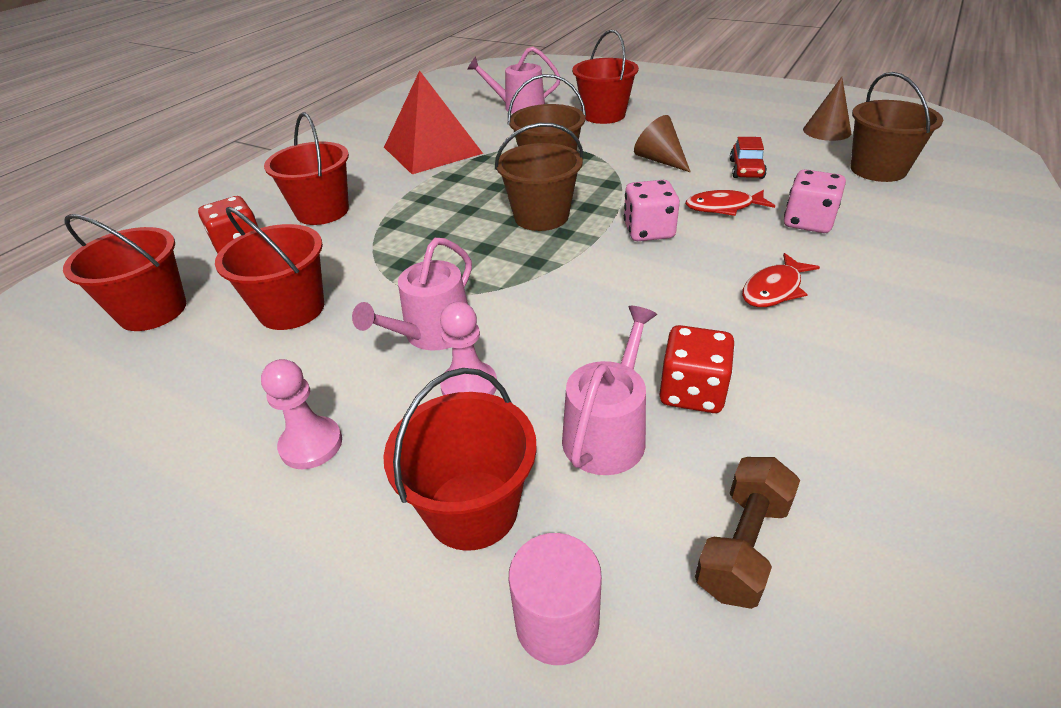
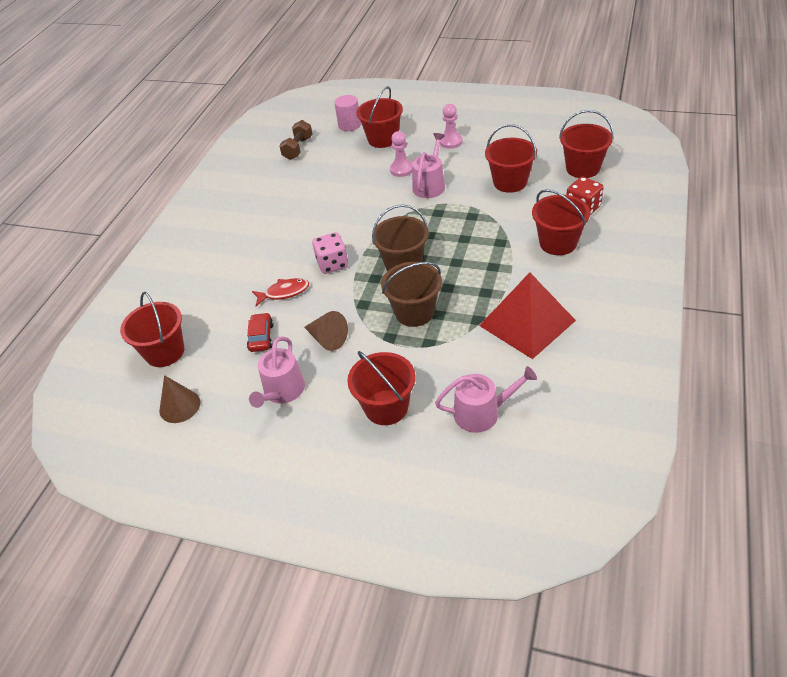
camera: 170 degrees right, 5 degrees up
pink watering can [562,306,657,475] -> pink watering can moved to [249,336,305,408]
red dice [659,325,735,413] -> none
red fish [742,253,820,307] -> none
pink dice [784,169,846,233] -> none
brown bucket [851,72,943,182] -> red bucket [120,292,184,367]

